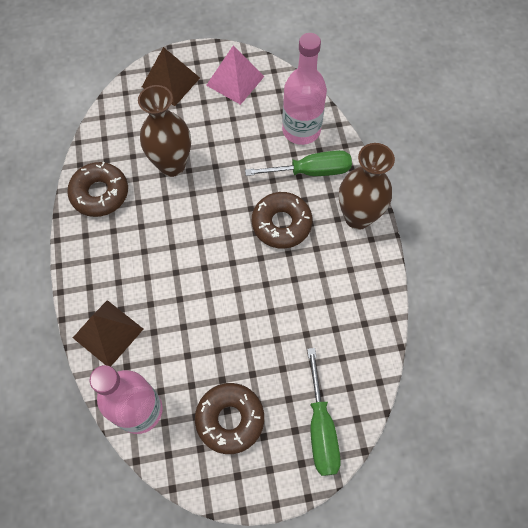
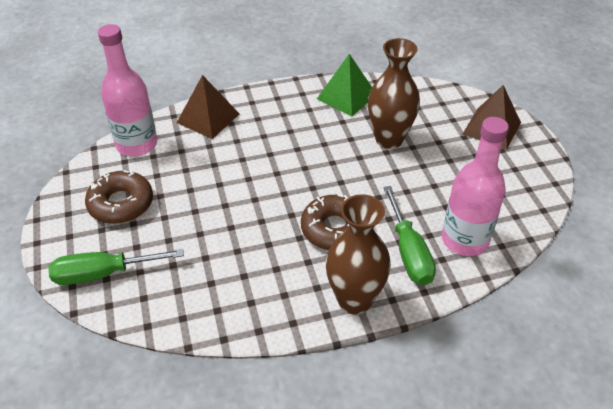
camera: 85 degrees right, 20 degrees down
brown donut [67,162,128,217] -> green pyramid [317,54,372,116]
pink pyramid [206,46,265,105] -> none

